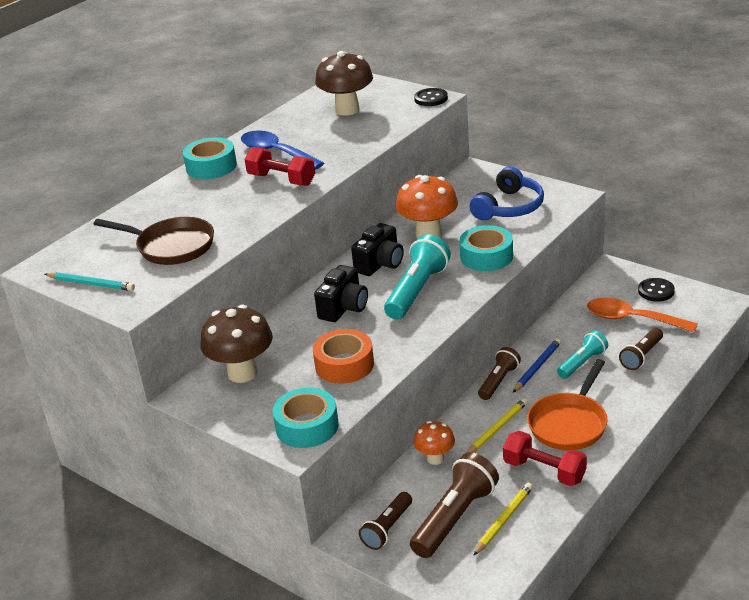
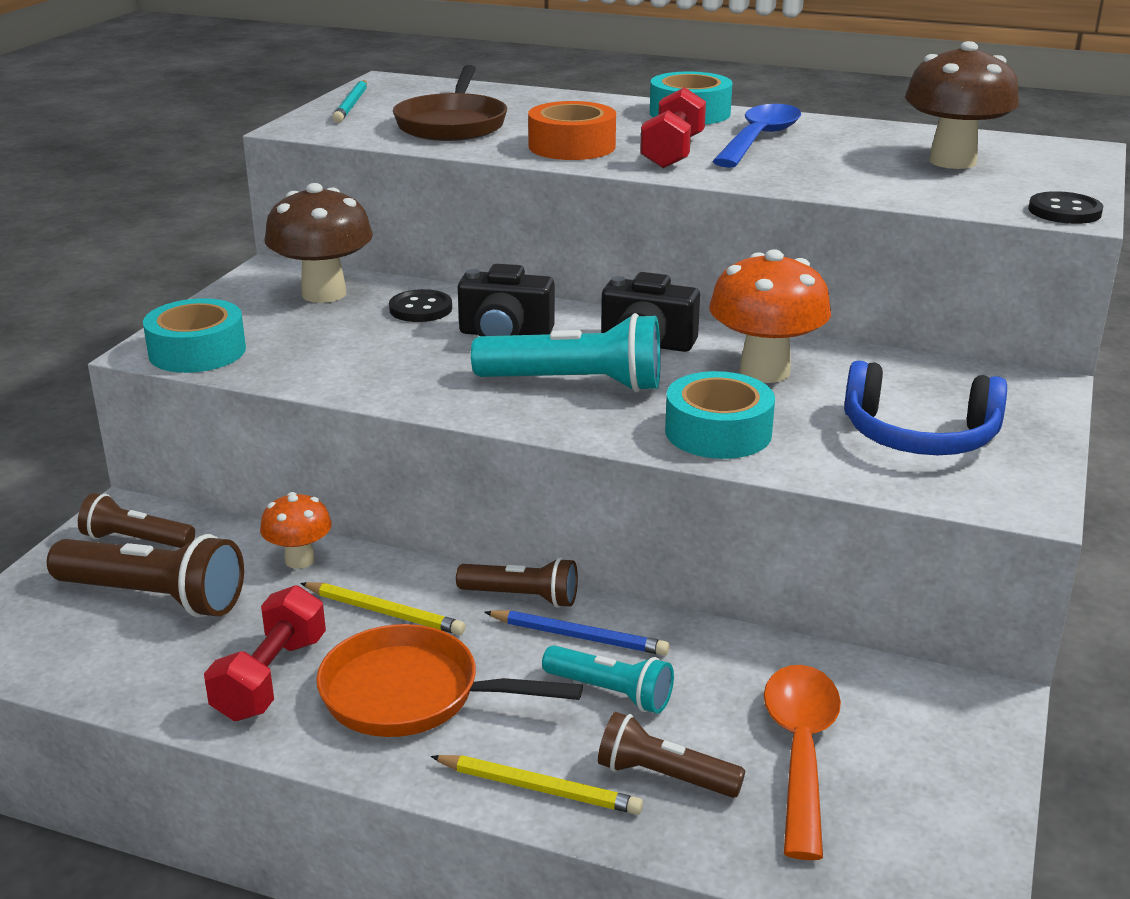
camera: 70 degrees right, 5 degrees down
orange tape [313,329,374,384] -> orange tape moved to [528,101,616,160]
yellow pencil [473,483,533,556] -> yellow pencil moved to [430,755,643,815]
black button [638,278,675,302] -> black button moved to [389,289,452,322]

